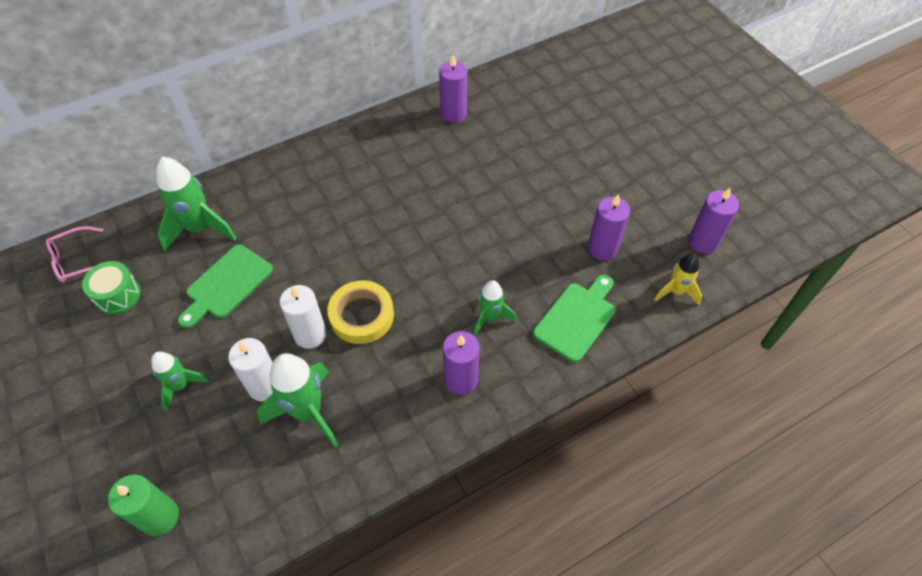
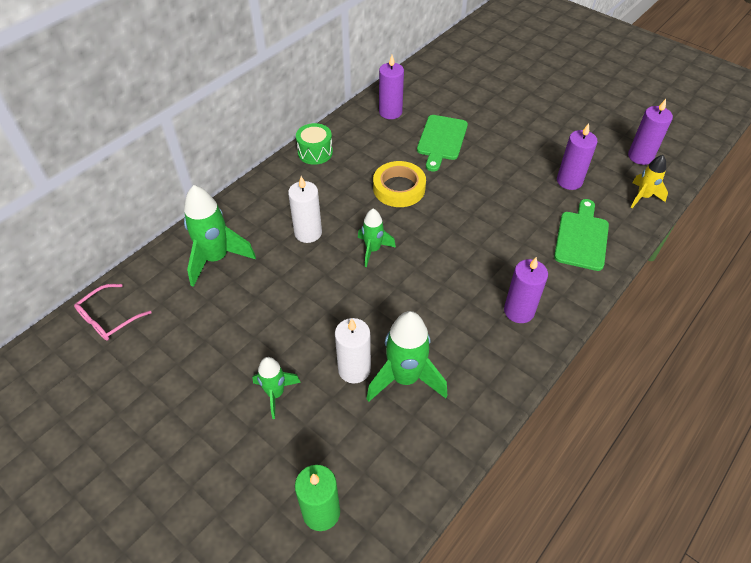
camera: 20 degrees left, 5 degrees down
green drum [82,261,141,314] -> green drum moved to [296,123,333,165]
green cutting board [178,245,273,328] -> green cutting board moved to [417,115,468,172]
white candle [280,285,327,349] -> white candle moved to [288,176,322,243]
yellow tape [327,280,394,344] -> yellow tape moved to [373,161,426,207]
green rocket [474,280,516,336] -> green rocket moved to [358,209,396,267]

